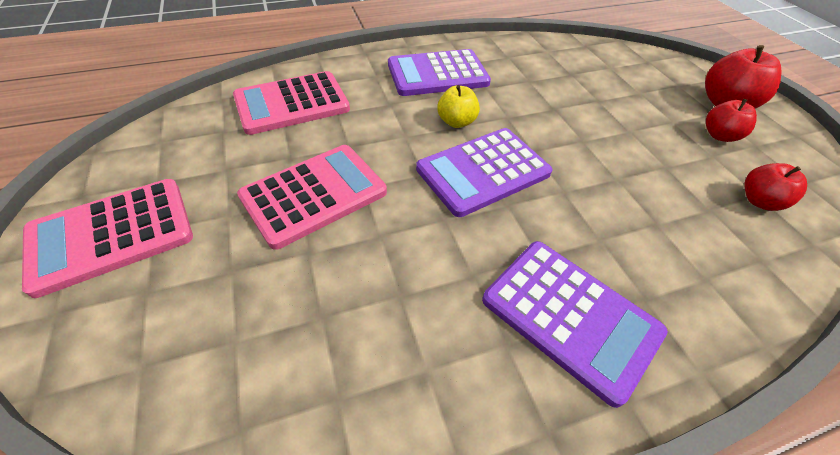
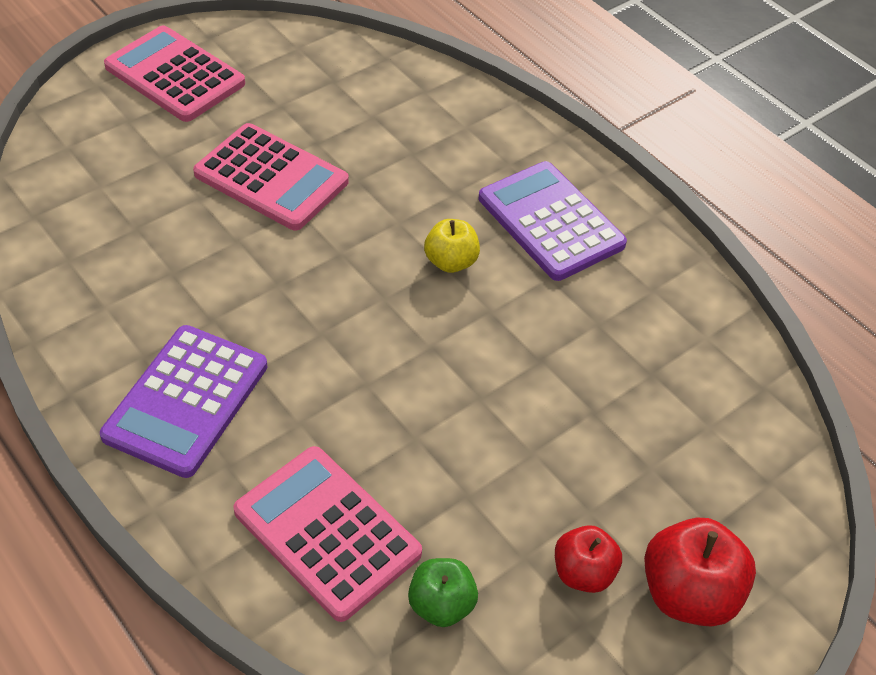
camera: 70 degrees right, 0 degrees up
pink calculator [233,71,350,135] -> pink calculator moved to [234,446,422,622]
purple calculator [416,128,553,217] -> none
red apple [745,163,807,211] -> green apple [408,558,478,627]

